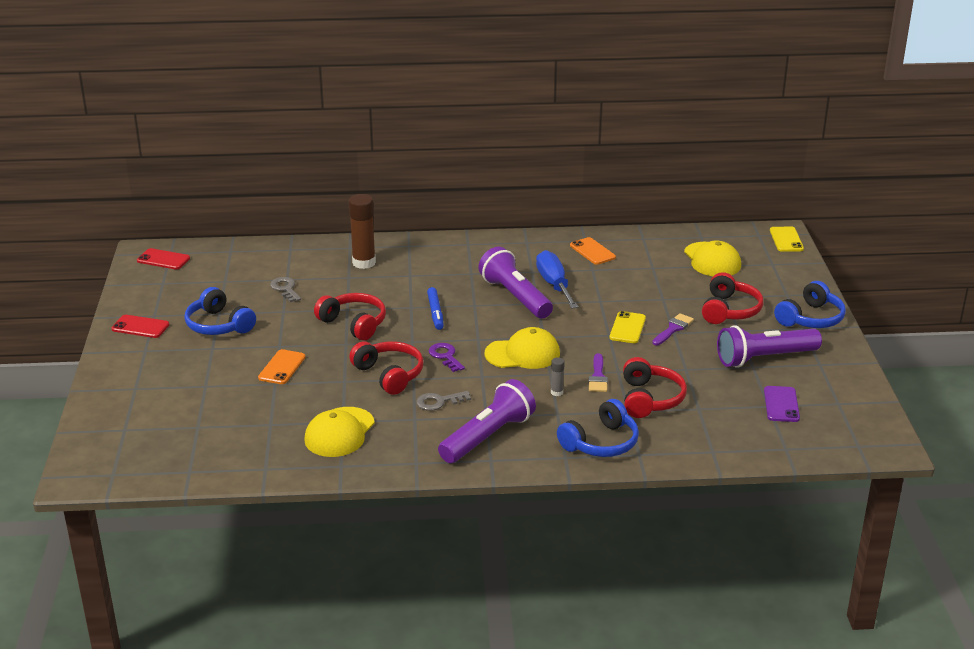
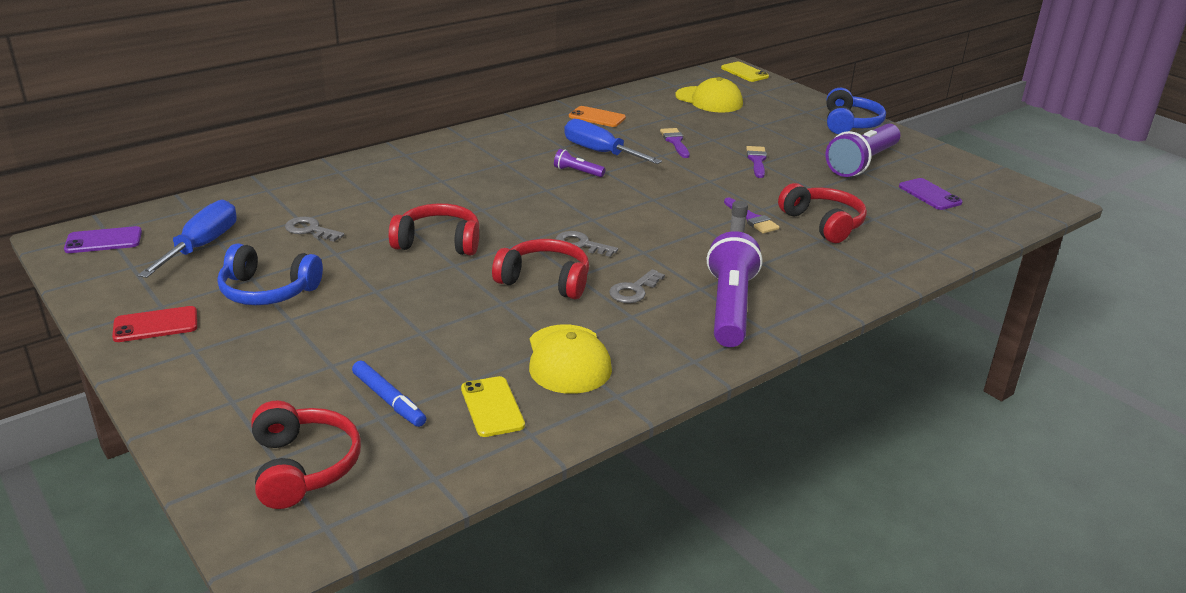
camera: 35 degrees left, 0 degrees up
red phone [137,248,190,269] -> purple phone [64,226,142,253]
orange phone [258,349,305,384] -> none
brown glue stick [348,194,376,269] -> none
blue marker [427,287,444,330] -> blue marker moved to [352,361,426,427]
purple key [429,343,465,372] -> grey key [556,231,618,257]
purple flashlight [478,247,553,319] -> purple flashlight [554,149,605,177], size x0.45
yellow cap [485,327,560,369] -> none
blue headphones [557,399,639,457] -> none
yellow phone [610,311,646,343] -> yellow phone moved to [461,376,525,437]
red headphones [702,272,763,324] -> red headphones moved to [251,401,361,509]
none -> blue screwdriver [138,200,237,278]
none -> purple brush [660,128,690,158]

